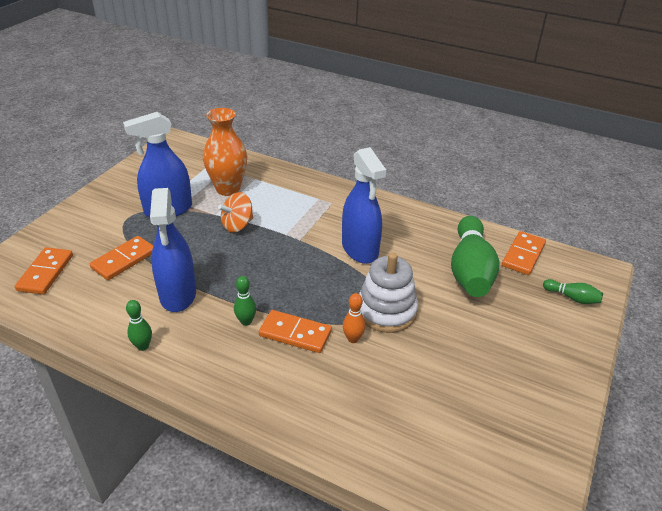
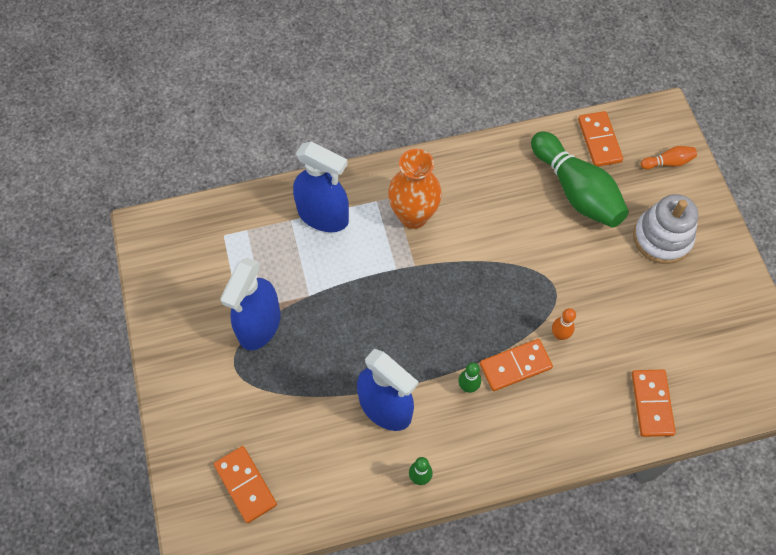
camera: 40 degrees left, 25 degrees up
orange domino [90,236,153,280] -> orange domino moved to [632,370,676,437]
orange vase [203,108,247,196] -> orange vase moved to [388,149,442,229]
orange spinning top [218,192,253,232] -> none
blue spray bottle [342,147,386,264] -> blue spray bottle moved to [293,141,349,232]
white stacking toy [359,253,418,333] -> white stacking toy moved to [633,194,698,264]
green bowling pin [543,279,603,304] -> orange bowling pin [641,146,697,169]

